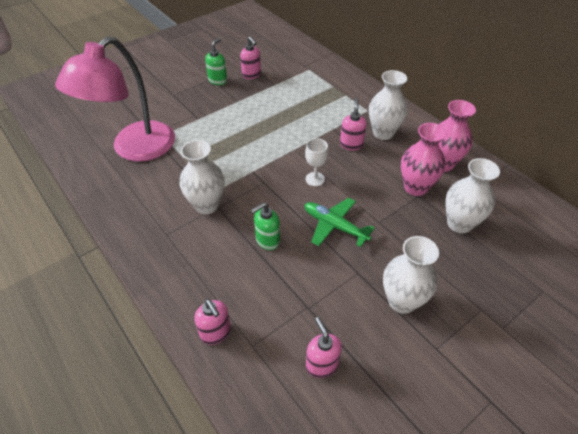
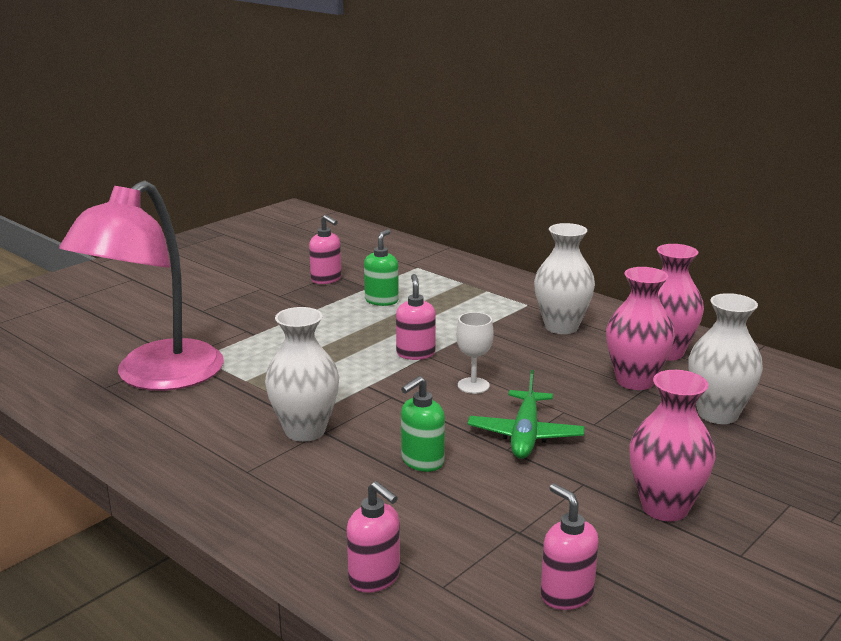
camera: 10 degrees left, 25 degrees down
green soap dispenser [205,38,227,85] -> green soap dispenser moved to [364,229,399,306]
green plane [304,198,375,247] -> green plane turned 105 degrees counterclockwise [467,370,584,459]
pink soap dispenser [340,98,367,150] -> pink soap dispenser moved to [396,274,436,360]
white vase [383,236,439,314] -> pink vase [629,370,716,521]

